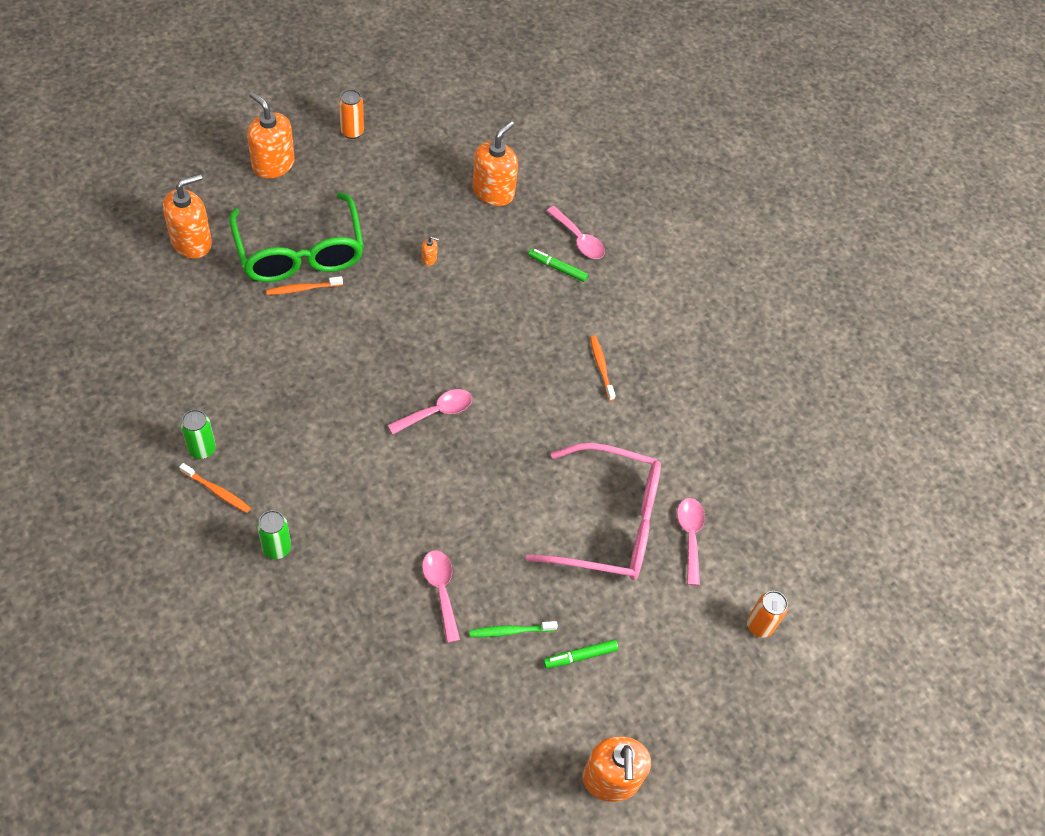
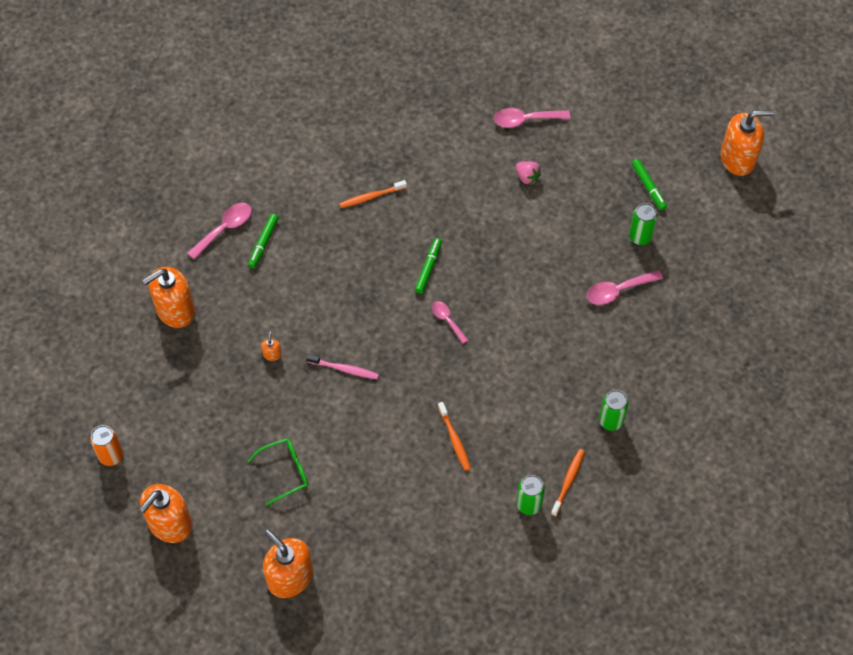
camera: 90 degrees left, 5 degrees up
green glasses [229,192,364,282] -> green glasses [248,438,308,505], size x0.46
orange toothbrush [266,276,343,295] -> orange toothbrush moved to [438,402,471,471]
pink spoon [388,389,472,434] -> pink spoon [432,301,468,344], size x0.65
green toothbrush [469,621,558,637] -> green can [629,203,658,245]
orange soap dispenser [472,121,518,206] -> orange soap dispenser turned 60 degrees counterclockwise [142,266,195,328]
pink glasses [525,443,661,580] -> pink strawberry [516,161,541,185]
orange can [747,591,788,638] -> none
none -> pink toothbrush [306,354,379,379]
none -> green marker [415,238,442,294]

